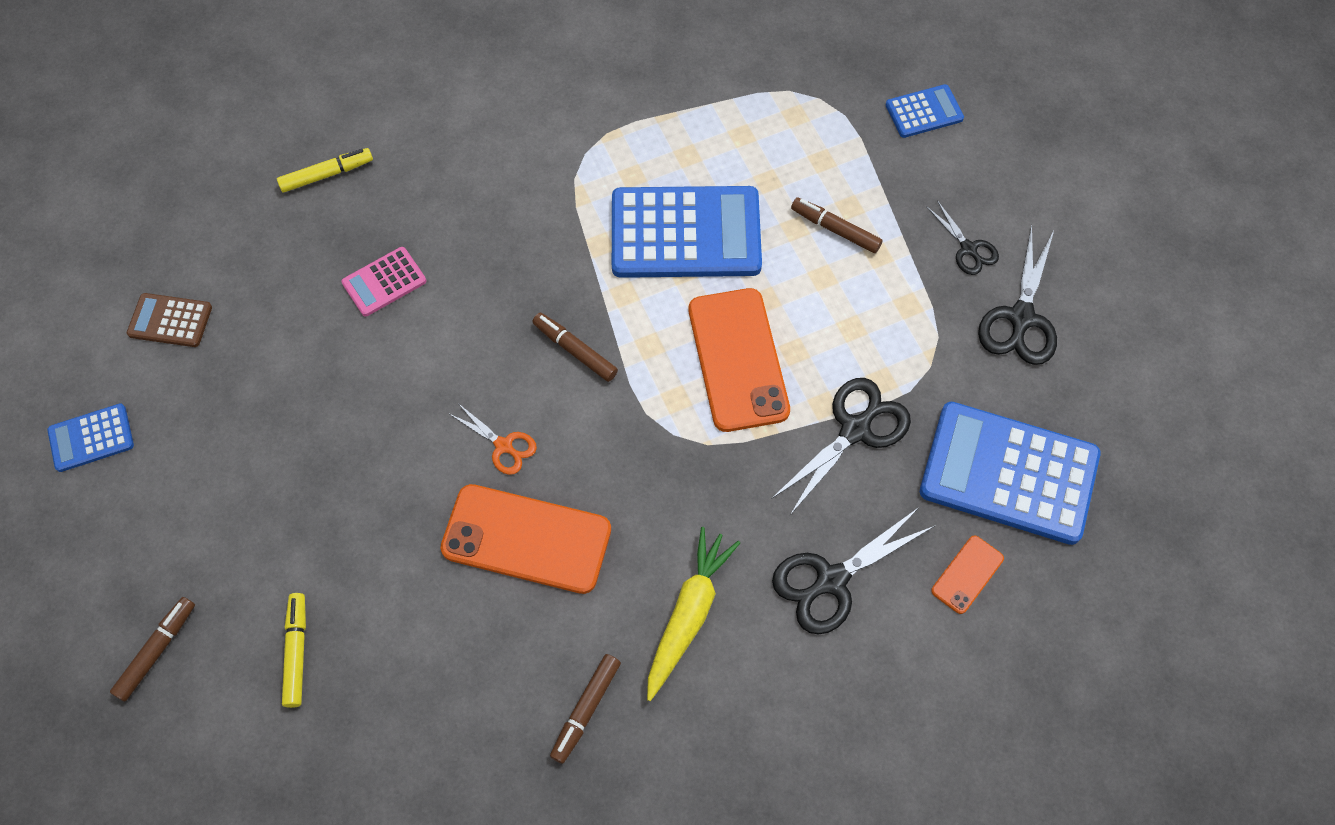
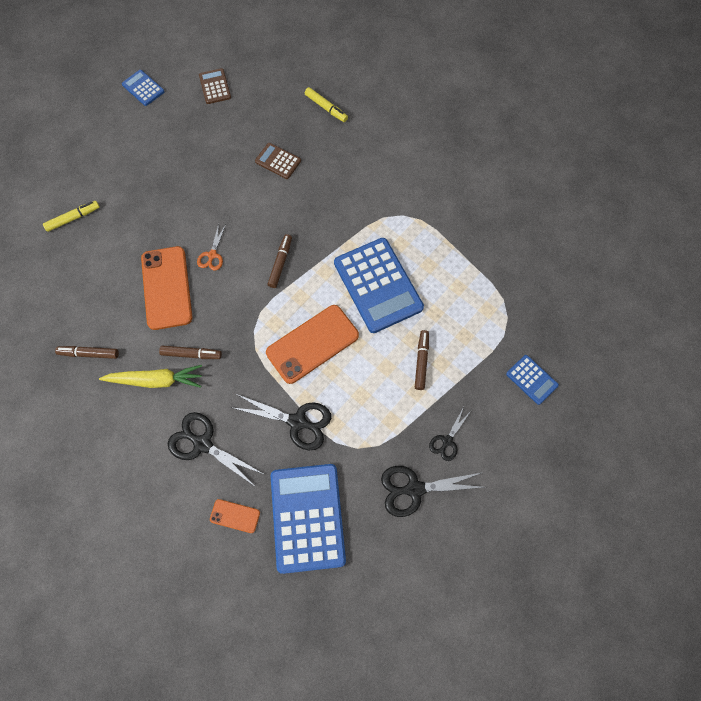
camera: 65 degrees right, 5 degrees up
brown marker [110,597,195,702] -> brown marker moved to [159,346,222,359]
pink calculator [341,247,427,316] -> brown calculator [255,143,301,179]

